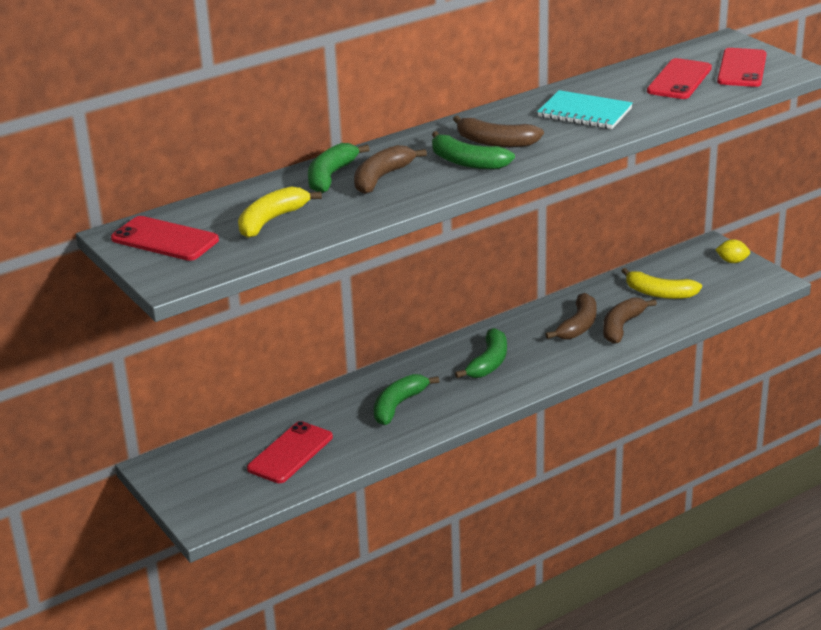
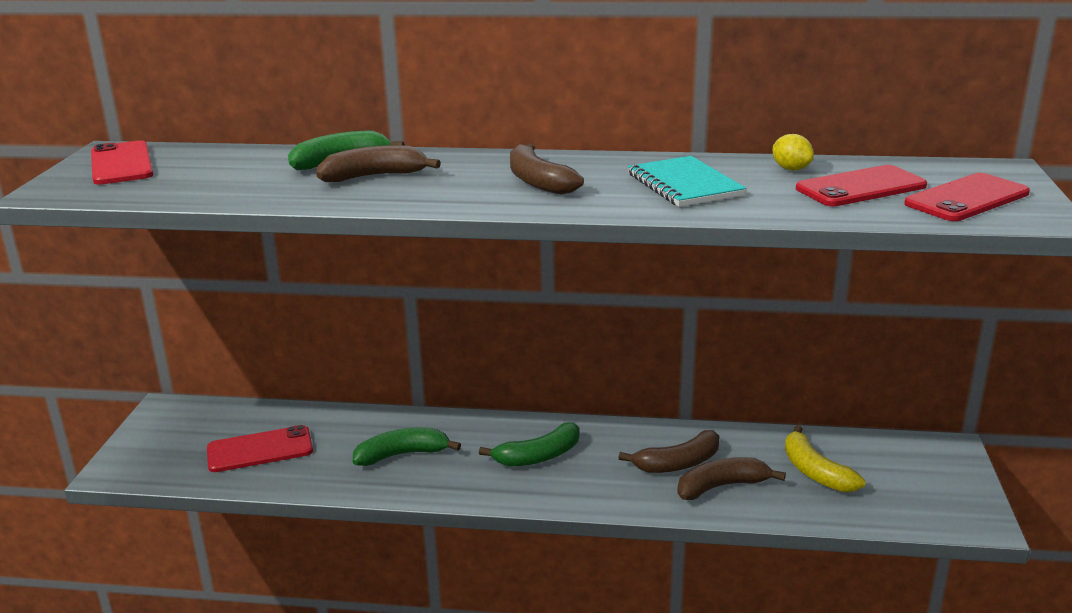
camera: 40 degrees right, 5 degrees down
yellow banana [238,187,322,238] -> none
green banana [432,131,515,169] -> none
yellow lemon [715,239,750,263] -> yellow lemon moved to [773,134,814,170]

